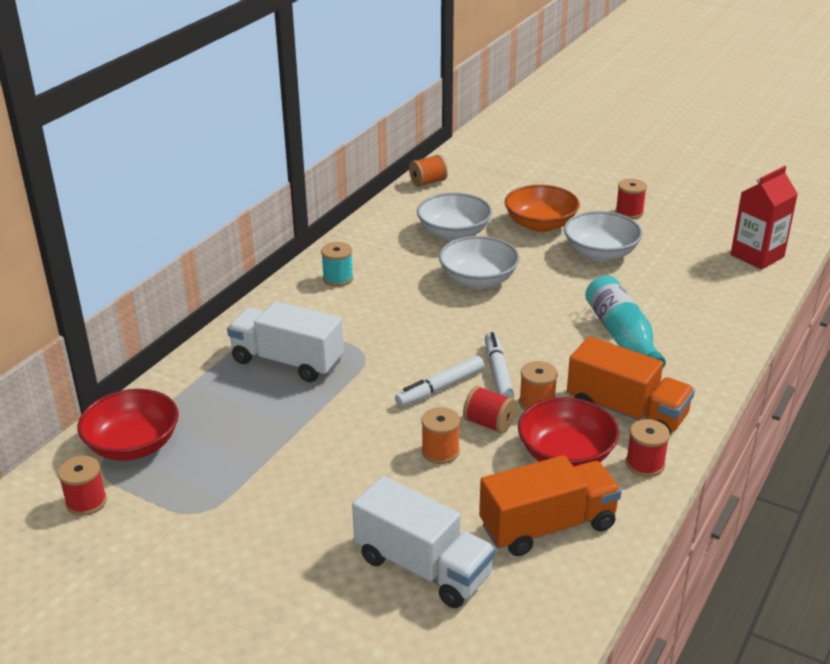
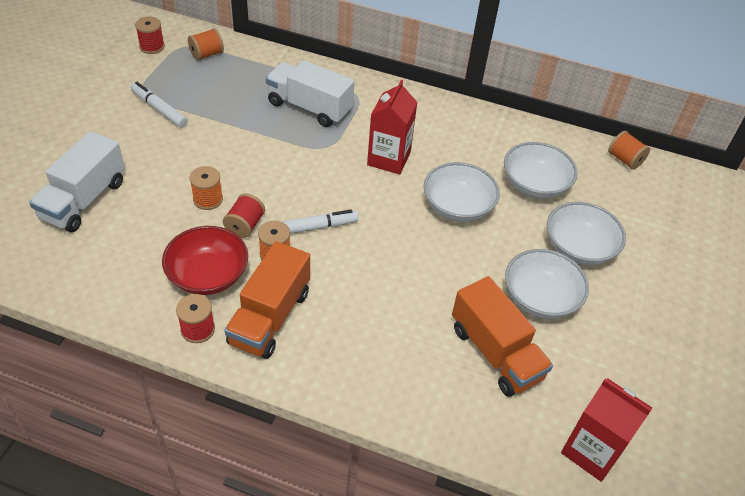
camera: 75 degrees right, 15 degrees up
red bowl [77,389,179,461] -> orange spool [188,28,224,60]
white truck [227,301,344,382] -> white truck turned 75 degrees counterclockwise [266,60,355,127]
turquoise spool [321,242,353,287] -> none
white marker [395,356,484,407] -> white marker moved to [130,82,188,128]
orange truck [479,455,622,556] -> orange truck moved to [452,276,553,397]
orange bowl [505,185,580,232] -> white bowl [547,202,626,265]
turquoise bottle [585,275,666,368] -> none
red spool [615,179,647,219] -> none
none -> red carton [367,80,417,174]

